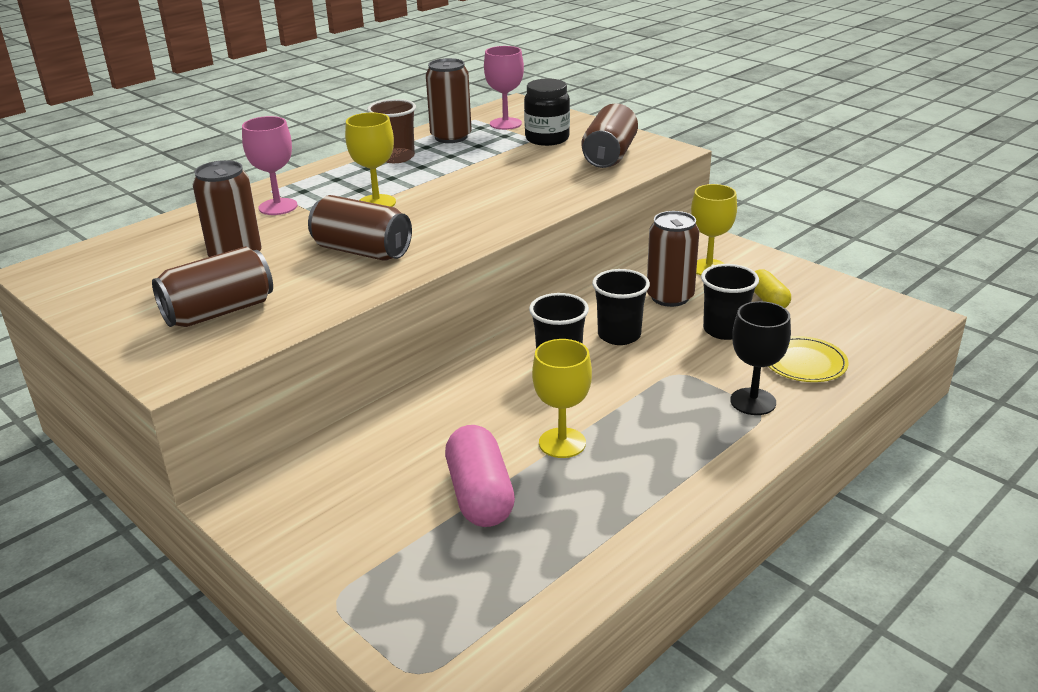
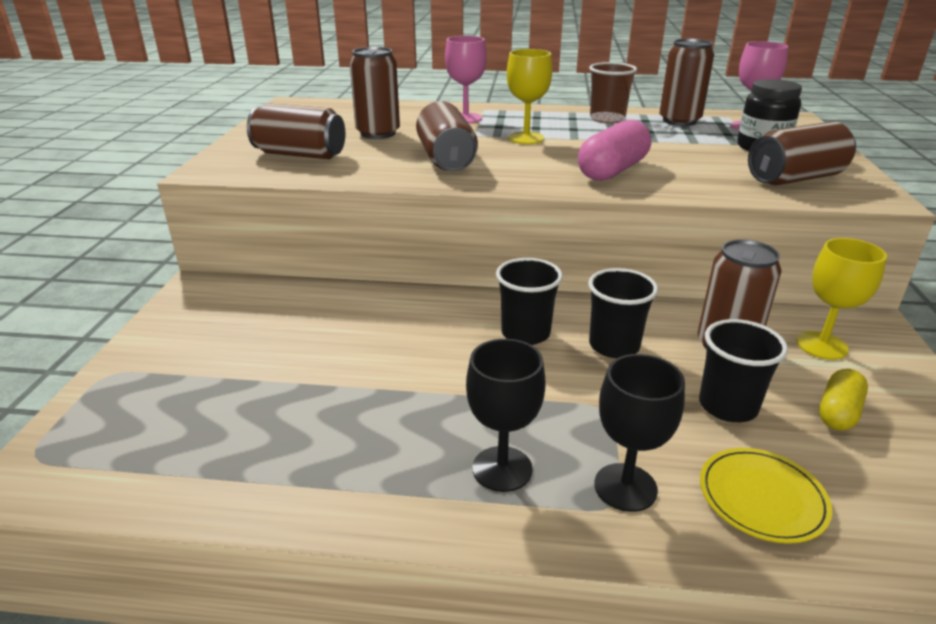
camera: 50 degrees right, 0 degrees up
pink capsule [445,425,515,527] -> pink capsule moved to [578,120,651,181]
yellow goblet [532,339,592,458] -> none
none -> black goblet [466,339,546,492]

